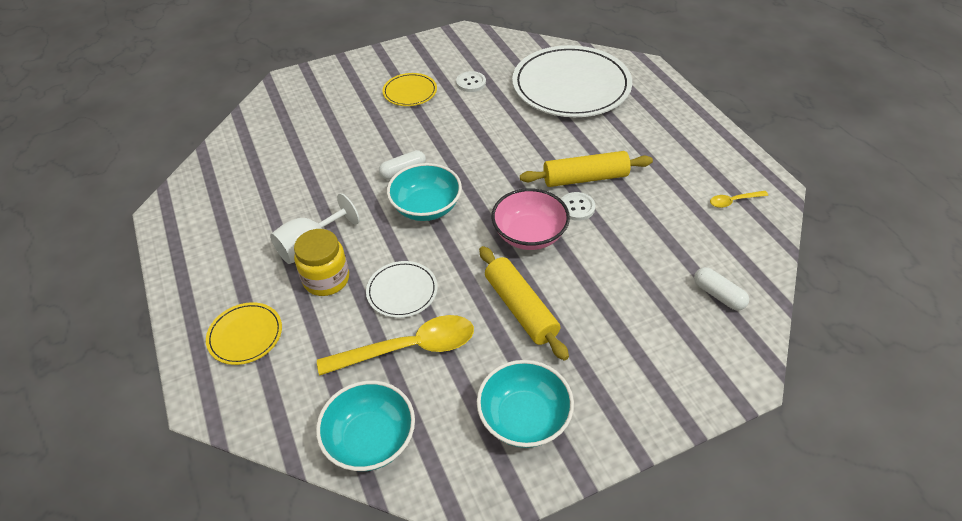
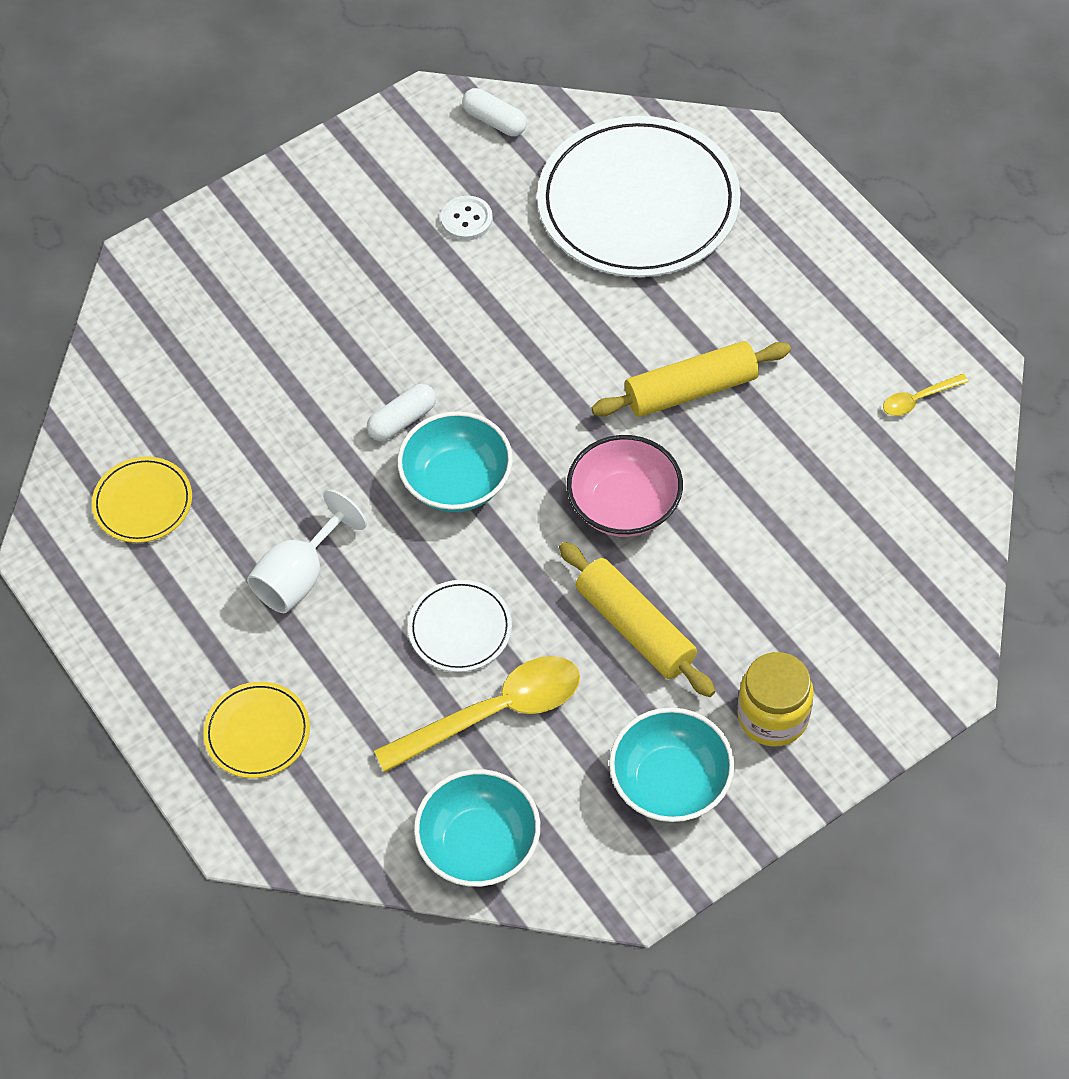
camera: 10 degrees left, 10 degrees up
yellow jar [294,229,349,296] -> yellow jar moved to [738,652,814,747]
yellow plate [382,73,437,106] -> yellow plate moved to [92,457,192,543]
white button [561,192,595,221] -> none
white capsule [694,267,749,310] -> white capsule moved to [462,88,527,136]

